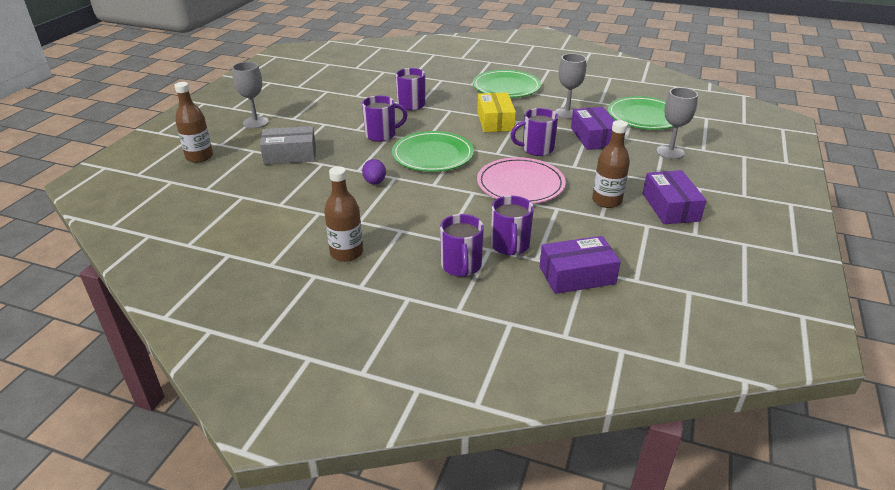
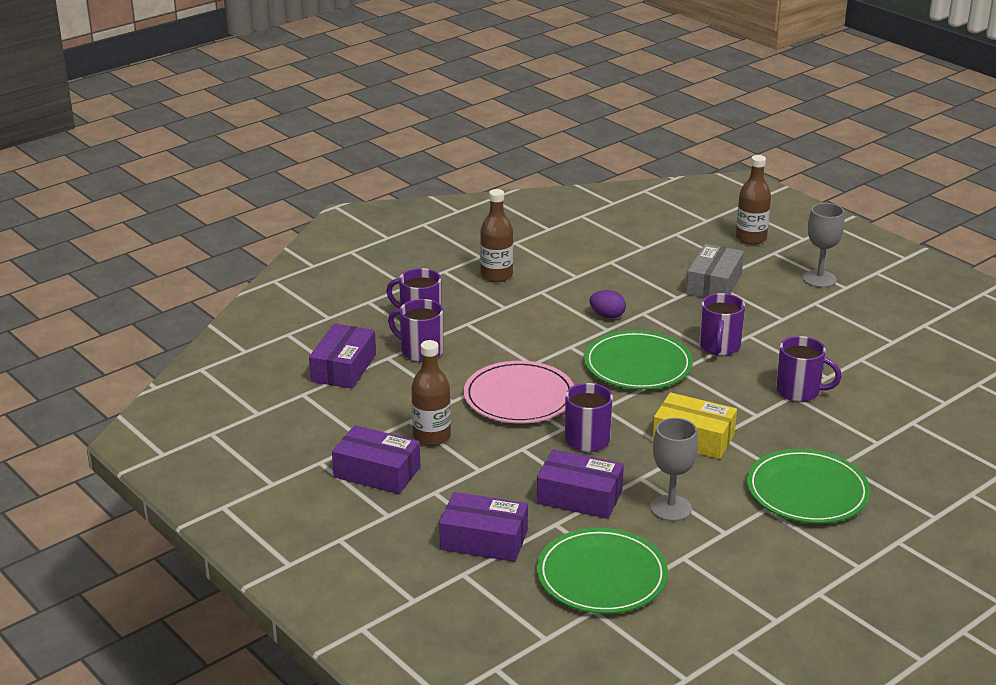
camera: 120 degrees right, 5 degrees down
grey goblet [656,87,698,159] -> purple box [439,492,528,562]

